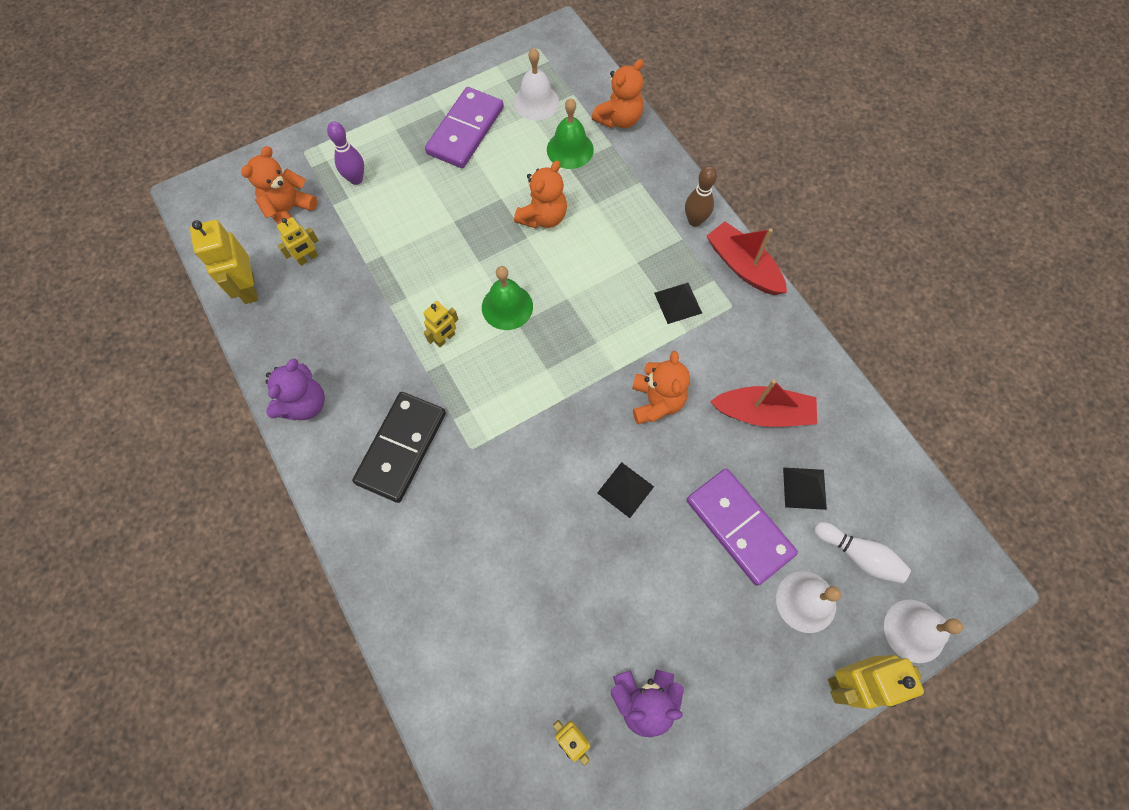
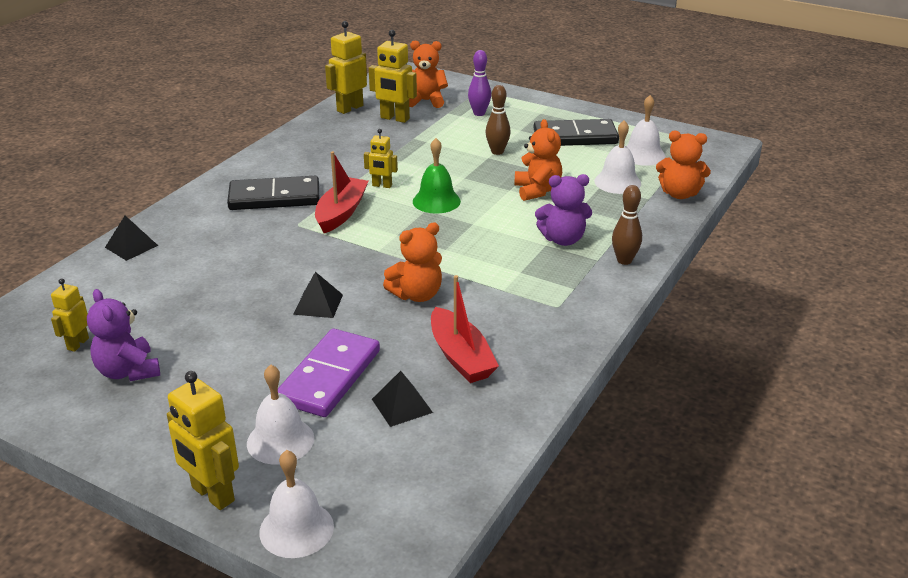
camera: 60 degrees right, 35 degrees down
purple teddy bear [265,359,325,420] -> purple teddy bear moved to [535,174,592,246]
yellow robot [277,217,319,266] -> yellow robot [369,30,417,123], size x1.66
purple domino [425,87,504,168] -> black domino [534,119,619,146]
orange teddy bear [514,160,567,229] -> orange teddy bear turned 105 degrees counterclockwise [514,119,562,201]
green bell [547,98,594,169] -> white bell [594,120,641,194]
black pyramid [654,283,702,324] -> black pyramid moved to [105,216,158,261]
red boat [707,221,787,295] -> red boat moved to [315,151,369,233]
white bowling pin [814,522,911,584] -> none
none -> brown bowling pin [486,85,511,155]

